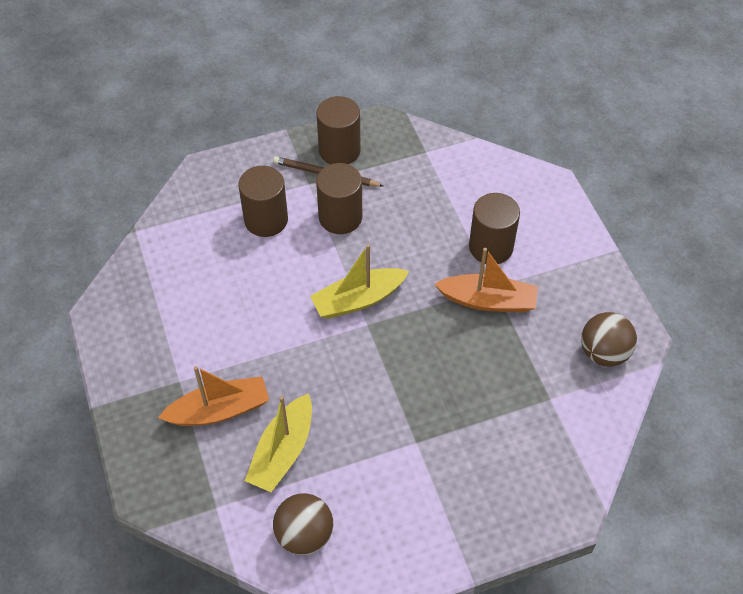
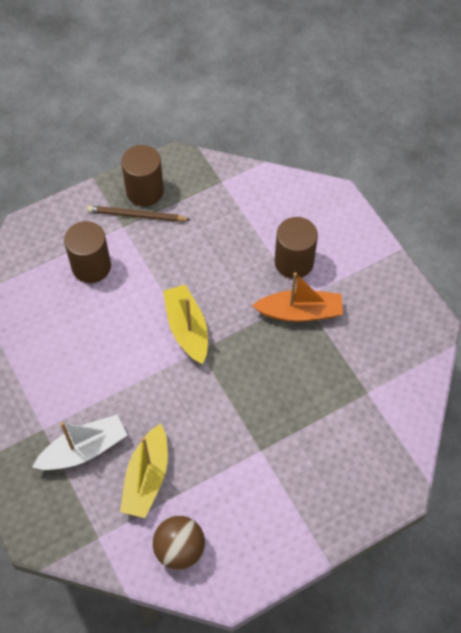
camera: 10 degrees left, 5 degrees up
orange boat [158,366,269,426] -> white boat [32,415,127,470]
yellow boat [310,244,409,319] -> yellow boat turned 105 degrees clockwise [163,285,208,364]
brown cylinder [316,163,362,234] -> none
brown ball [581,312,637,367] -> none

